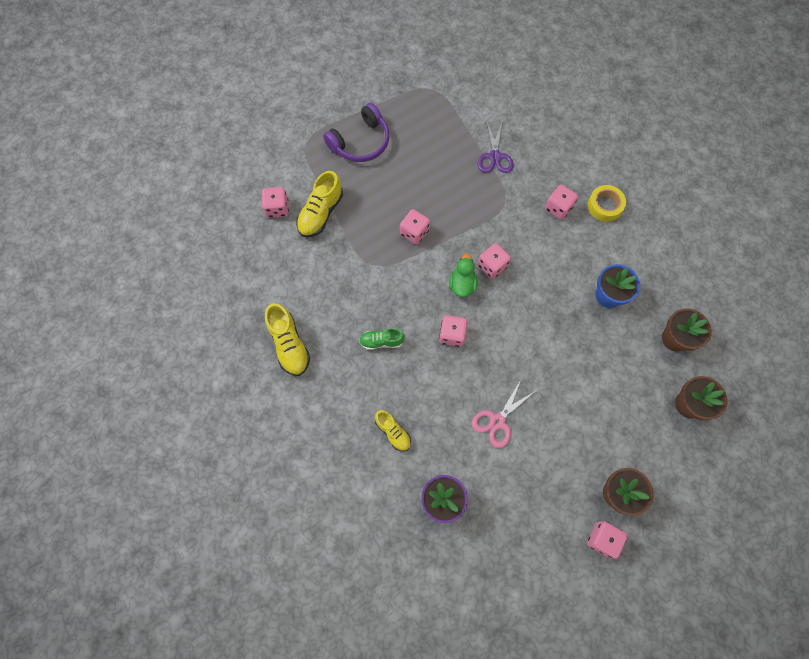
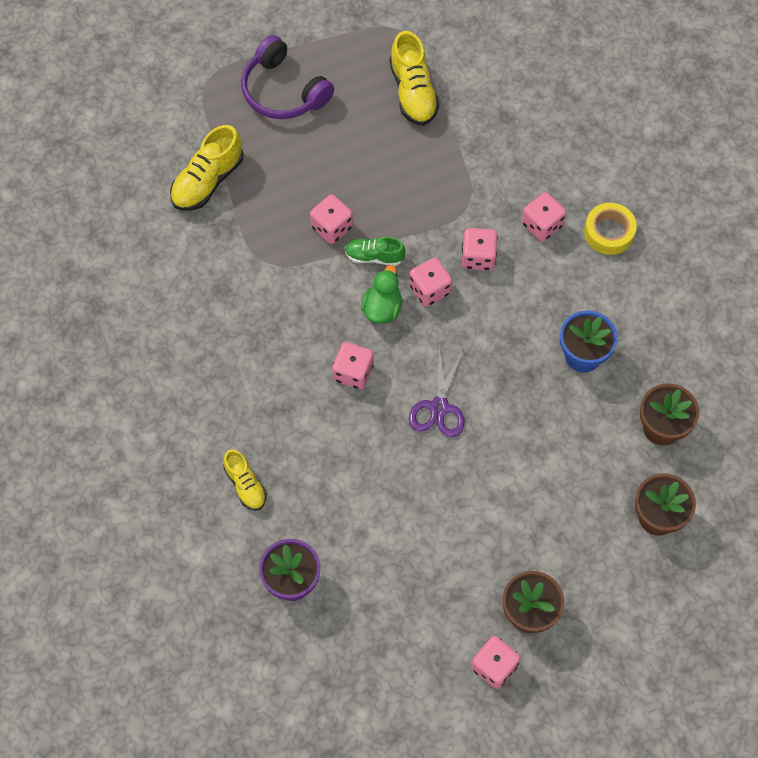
camera: 10 degrees right, 5 degrees down
pink dice [262,187,289,218] -> pink dice moved to [462,228,498,271]
yellow shoe [265,303,310,376] -> yellow shoe moved to [390,31,439,126]
purple headphones [323,103,389,162] -> purple headphones turned 75 degrees clockwise [241,35,334,119]
green shoe [359,328,405,350] -> green shoe moved to [345,237,406,266]
pink scissors [472,380,535,448] -> none
purple scissors [478,119,514,173] -> purple scissors moved to [409,347,465,438]

